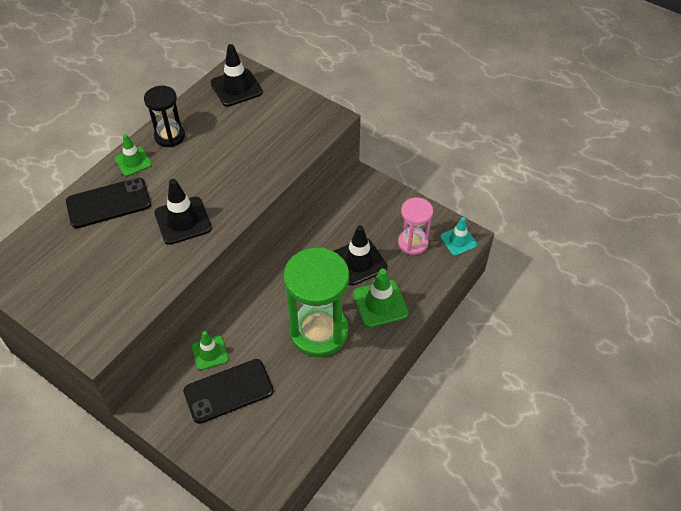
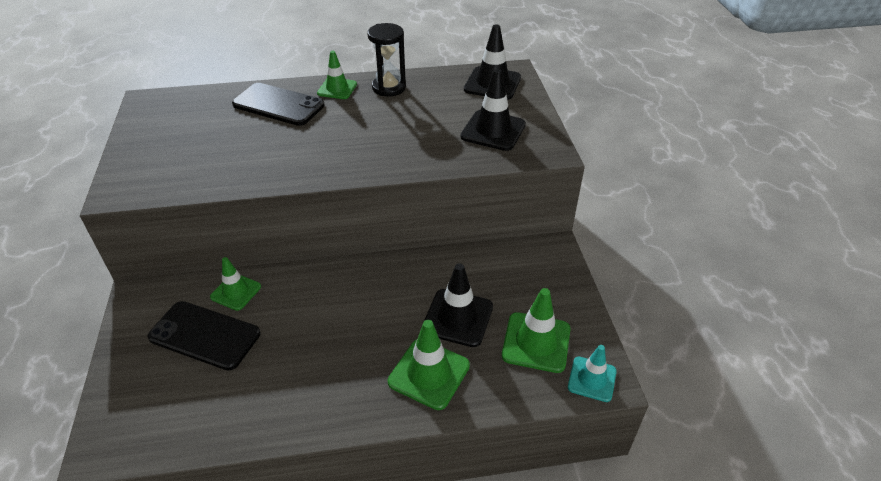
camera: 45 degrees right, 10 degrees down
black traffic cone [154,179,212,245] -> black traffic cone moved to [460,69,526,151]
green hourglass [284,247,349,357] -> none
pink hourglass [398,198,433,255] -> green traffic cone [502,288,570,373]

